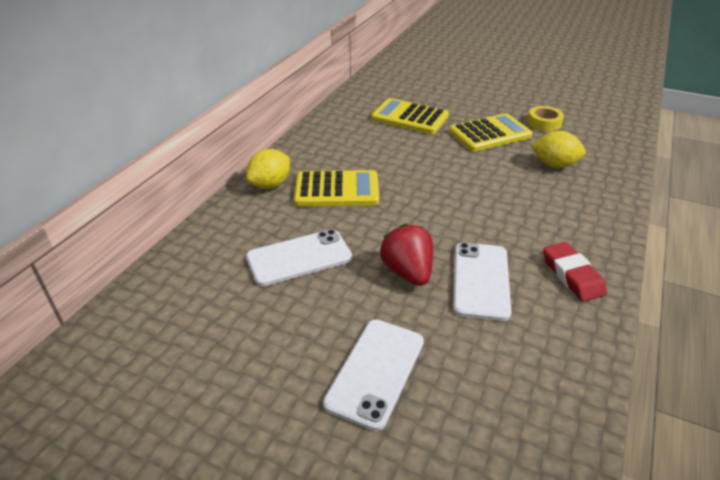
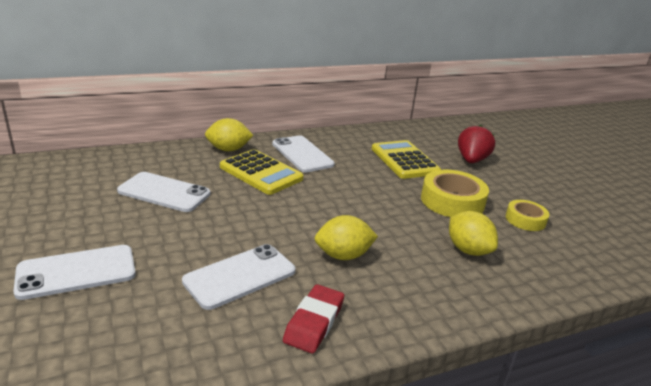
camera: 40 degrees right, 10 degrees down
red strawberry [380,224,433,286] -> red strawberry moved to [458,125,495,163]
yellow calculator [449,113,533,152] -> yellow tape [421,169,489,217]
none -> white phone [272,135,335,172]
none -> yellow lemon [315,215,378,260]

